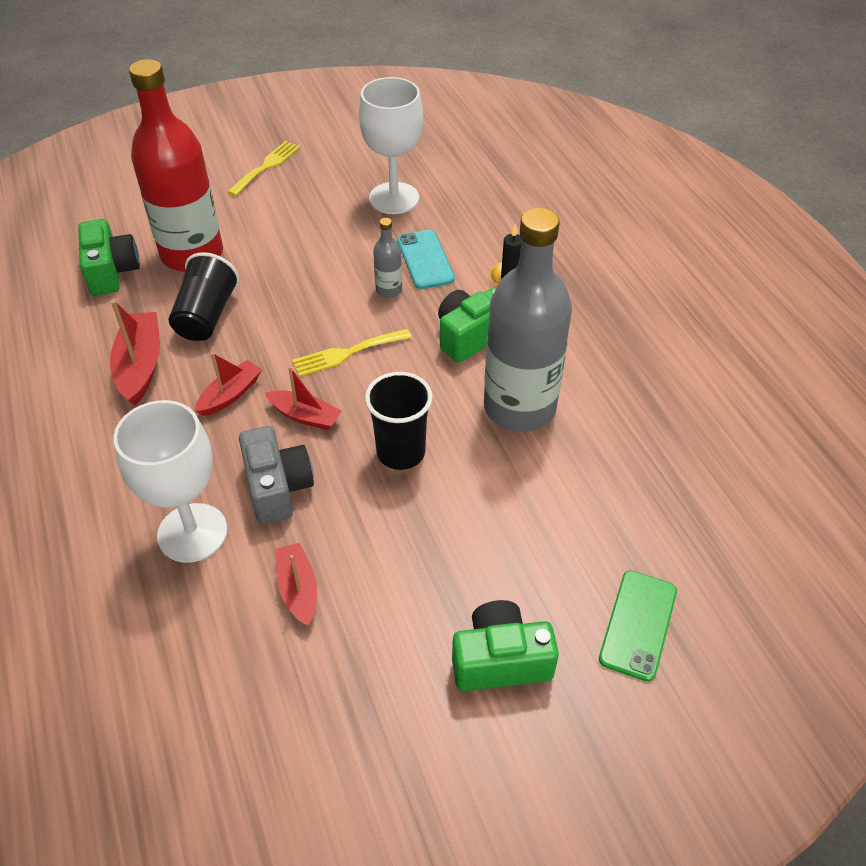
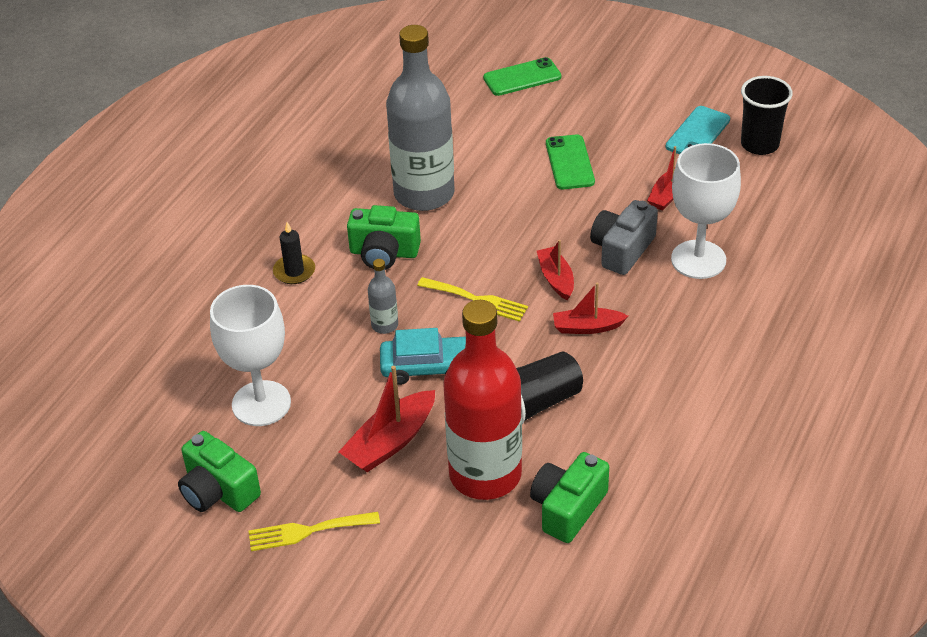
camera: 130 degrees left, 5 degrees down
red boat [110,300,160,406] -> red boat moved to [339,366,435,472]
black cup [365,372,433,470] -> black cup moved to [741,76,793,155]
turquoise phone [397,230,455,289] -> turquoise phone moved to [666,106,730,154]
green camera [452,600,559,691] -> green camera moved to [178,431,261,512]
none -> turquoise car [380,328,466,385]
none -> green phone [546,134,595,189]

